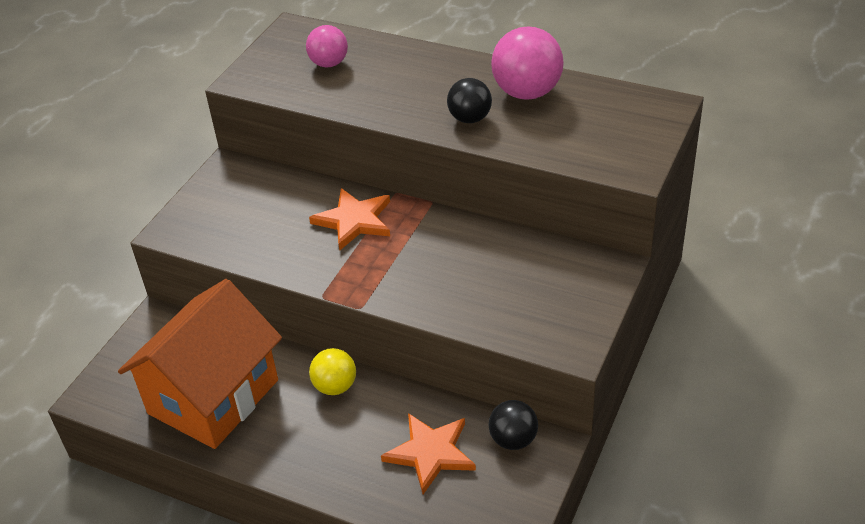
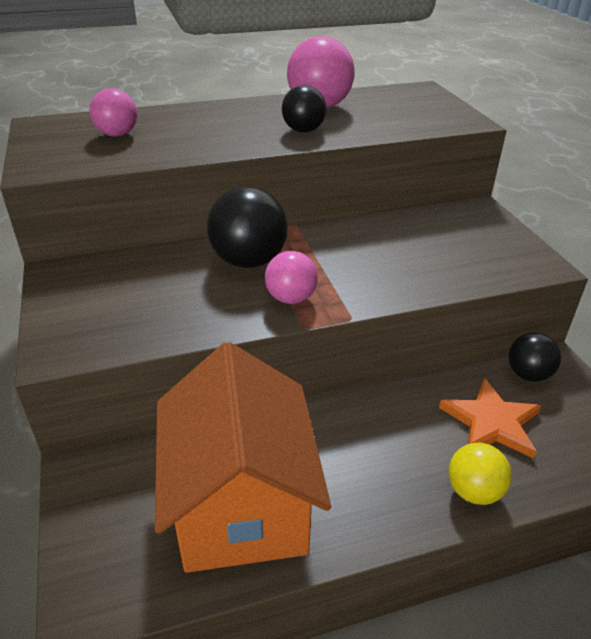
camera: 45 degrees left, 5 degrees down
orange star [309,188,390,251] -> black ball [207,186,288,268]
yellow ball [309,348,356,395] -> yellow ball moved to [449,443,512,505]
none -> pink ball [265,251,318,304]

